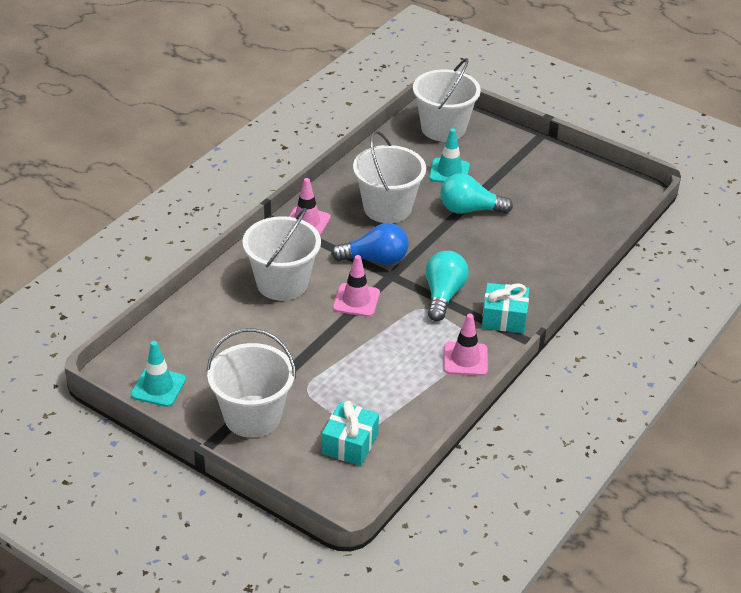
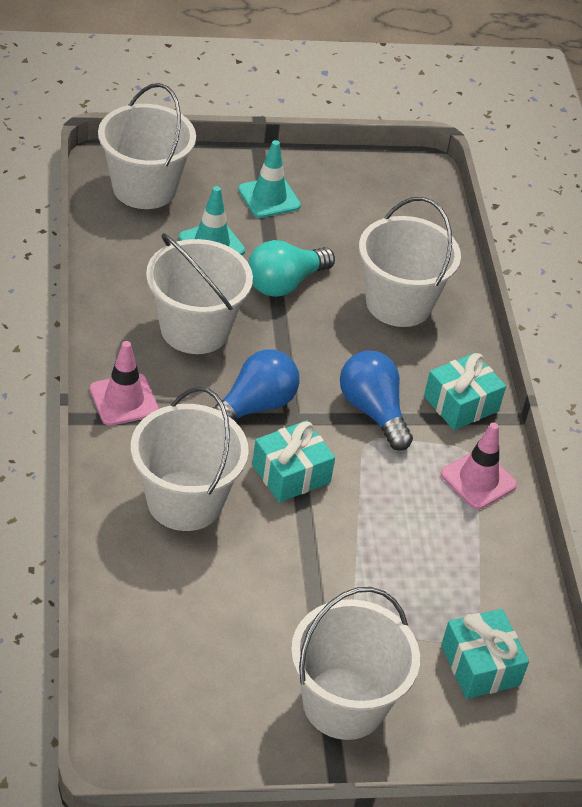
camera: 45 degrees left, 5 degrees up
turquoise traffic cone [130,341,186,407] -> turquoise traffic cone moved to [238,140,301,218]
pink traffic cone [333,255,380,317] -> turquoise gift [252,420,335,502]
turquoise light bulb [426,251,469,321] -> blue light bulb [340,350,413,451]
none -> white bucket [359,197,461,327]

